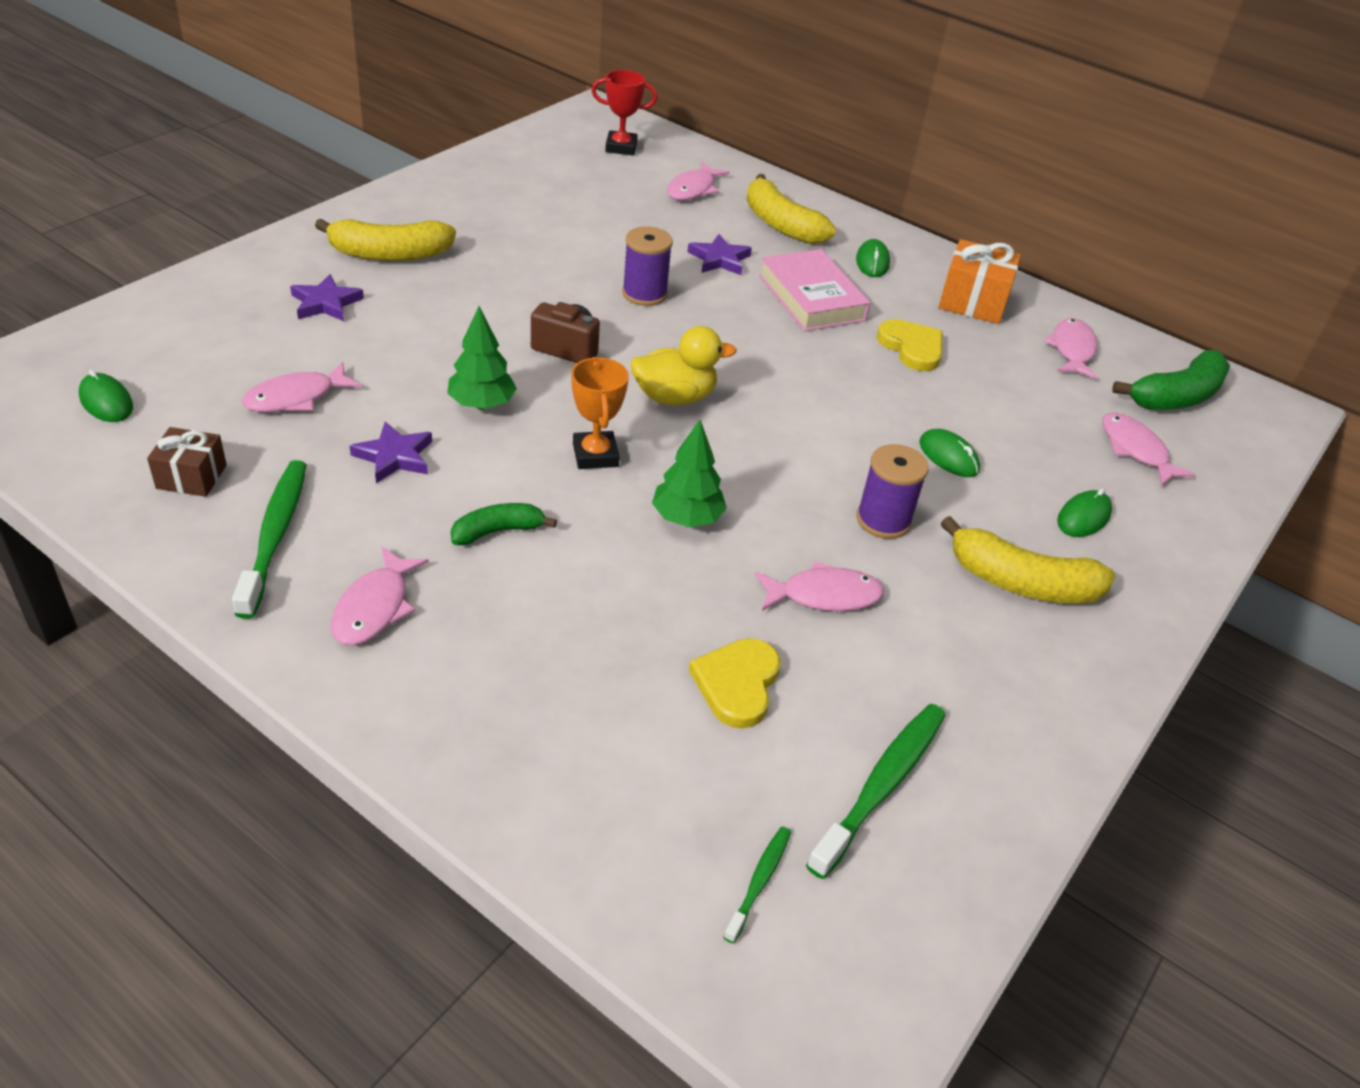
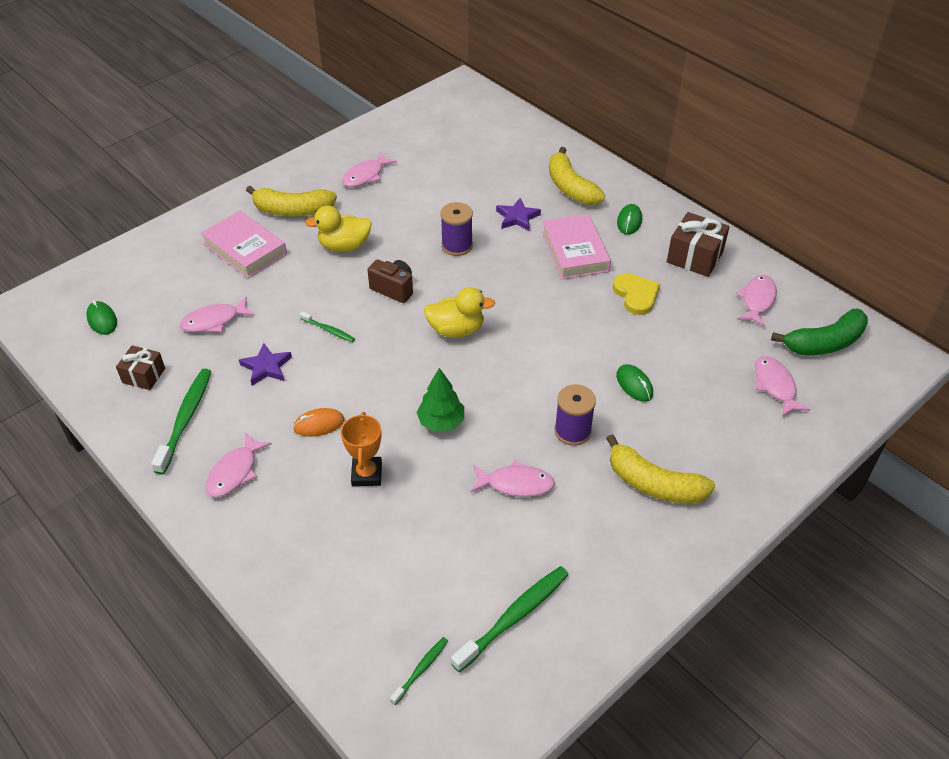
camera: 15 degrees right, 5 degrees up
purple star [290,274,364,321] -> pink book [201,211,287,278]
green tree [447,306,517,409] -> green toothbrush [300,311,355,342]
green banana [451,503,557,545] -> orange mouse [293,408,345,437]
orange trophy [571,357,629,469] -> orange trophy moved to [341,412,382,486]
red trophy [592,70,658,156] -> none
pink fish [667,162,730,200] -> pink fish moved to [342,152,397,187]
yellow heart [689,638,780,729] -> none
orange gift [938,239,1021,324] -> brown gift [667,212,730,277]
green mouse [1057,489,1112,537] -> none
none -> yellow duck [305,205,372,252]

